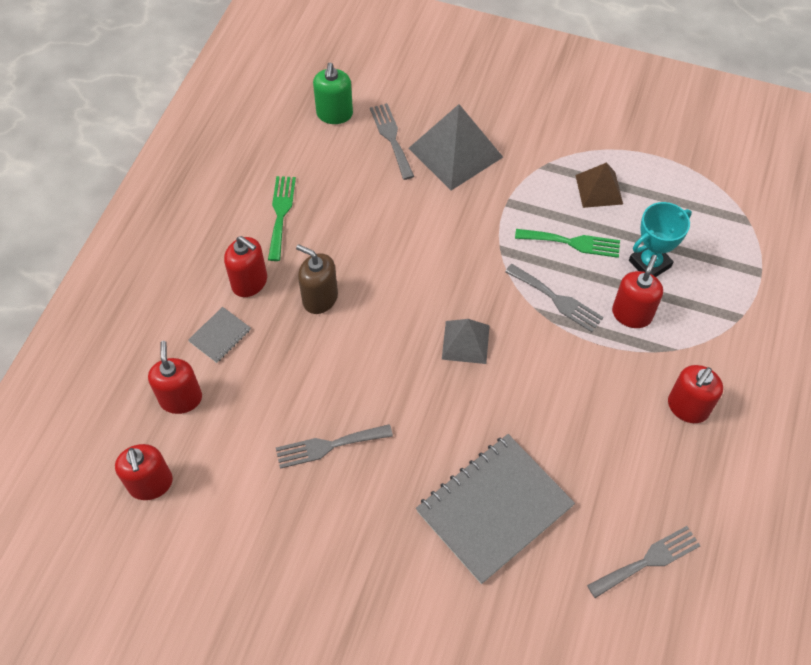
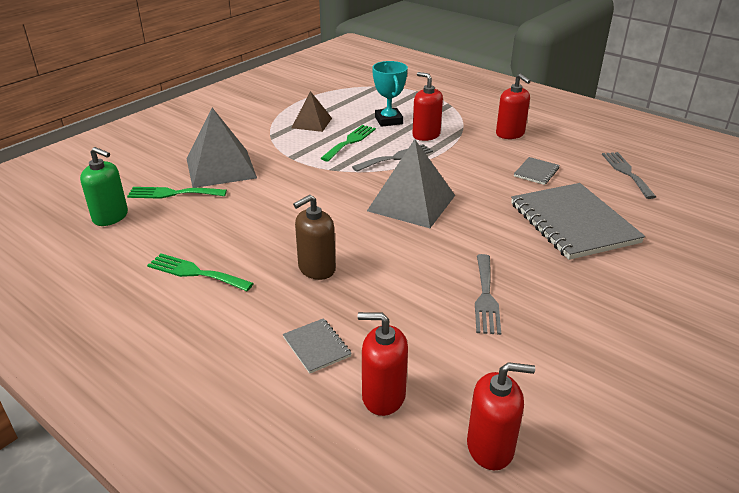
camera: 70 degrees left, 25 degrees down
red soap dispenser [224,236,267,297] -> none
grey fork [370,103,414,180] -> green fork [127,187,227,199]
grey pyramid [442,319,490,364] -> grey pyramid [367,139,455,228], size x1.70
none -> grey notebook [514,157,559,185]

